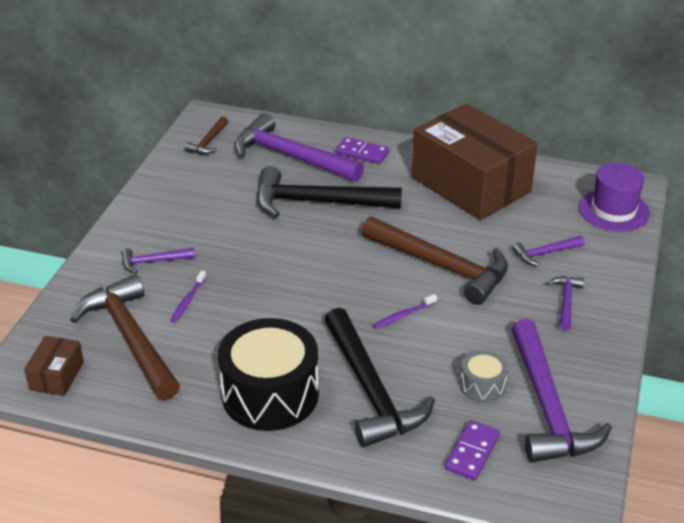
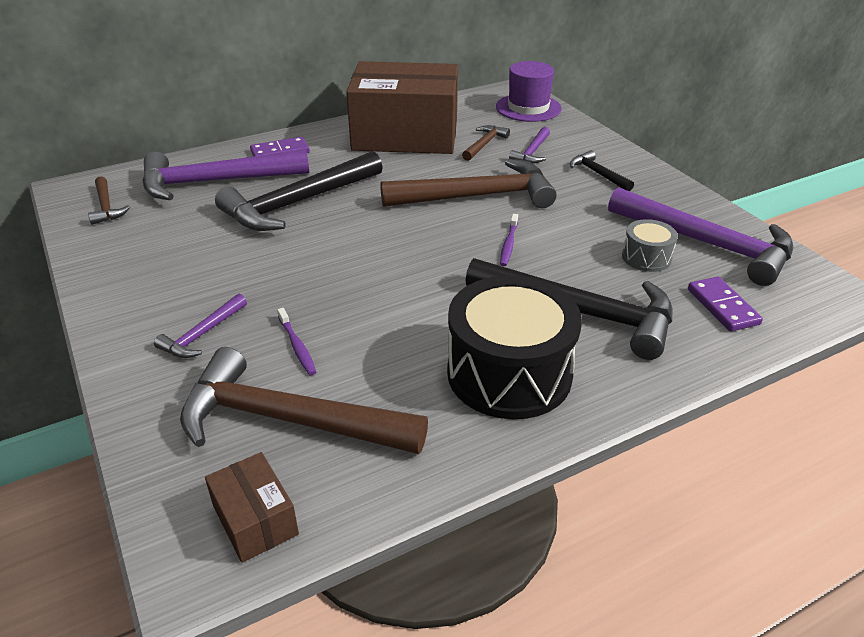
camera: 45 degrees left, 0 degrees up
purple hammer [547,276,584,331] -> black hammer [570,150,634,191]
none -> brown hammer [462,125,510,161]

